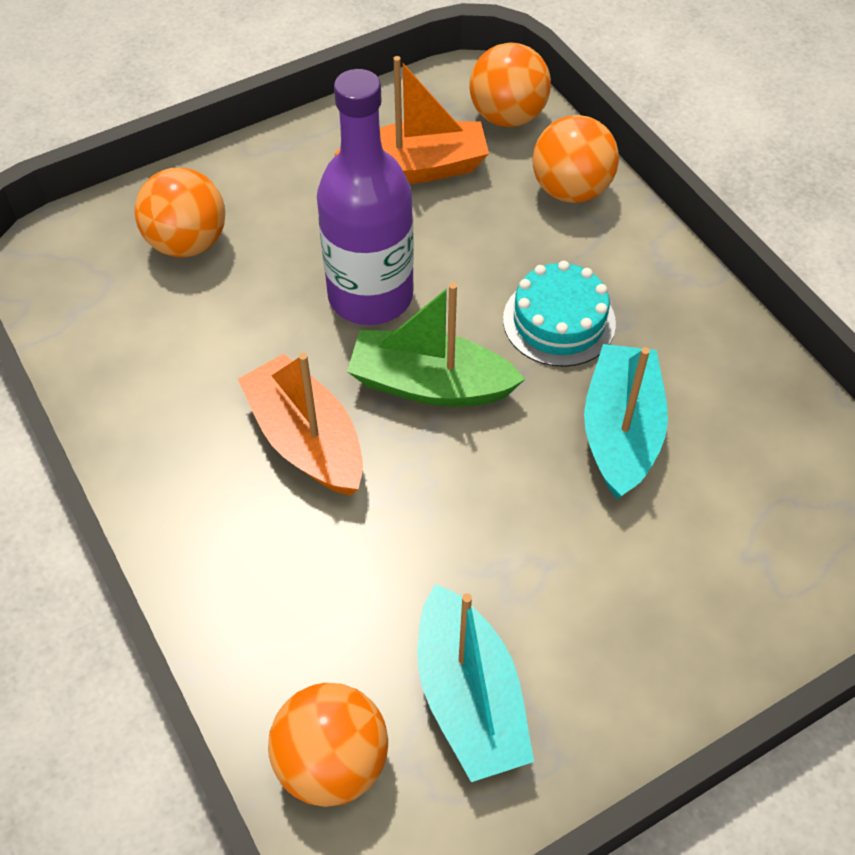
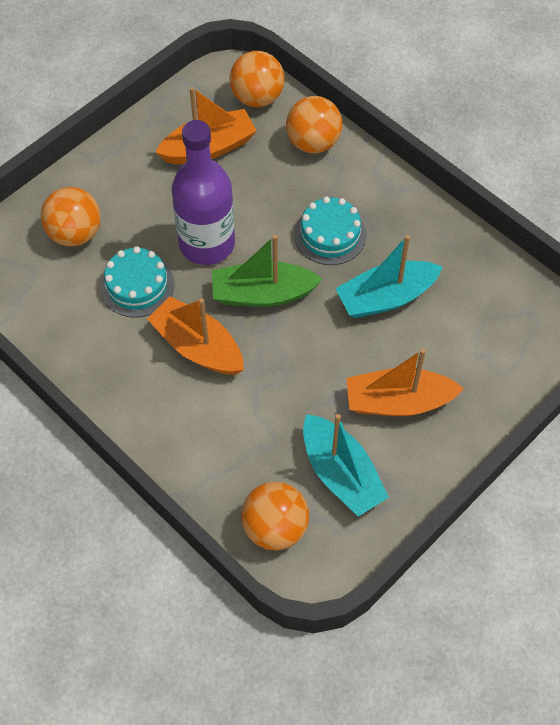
camera: 15 degrees left, 5 degrees up
turquoise boat [584,344,668,499] -> turquoise boat turned 105 degrees counterclockwise [336,235,442,318]
none -> turquoise cake [100,246,174,318]
none -> orange boat [347,348,464,416]

